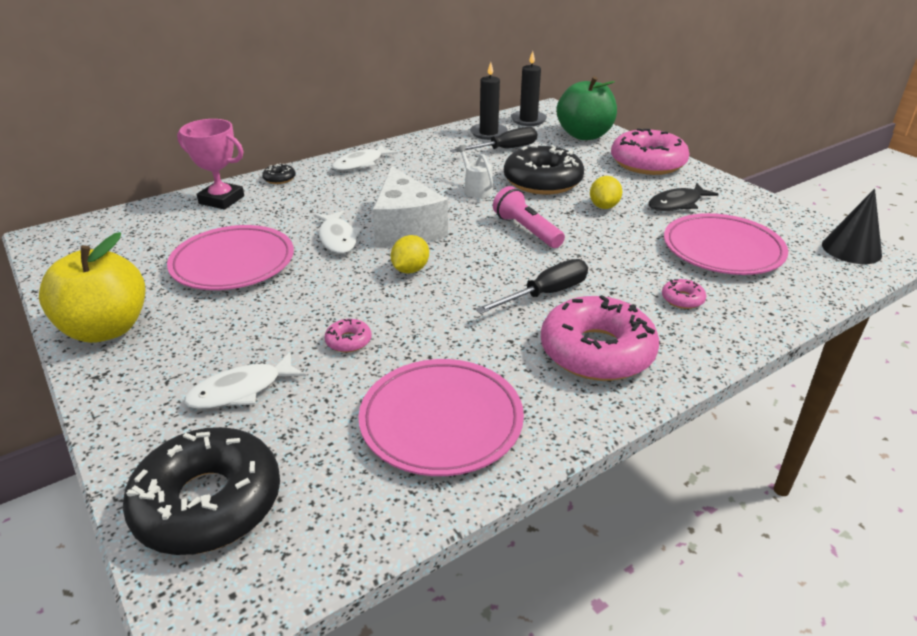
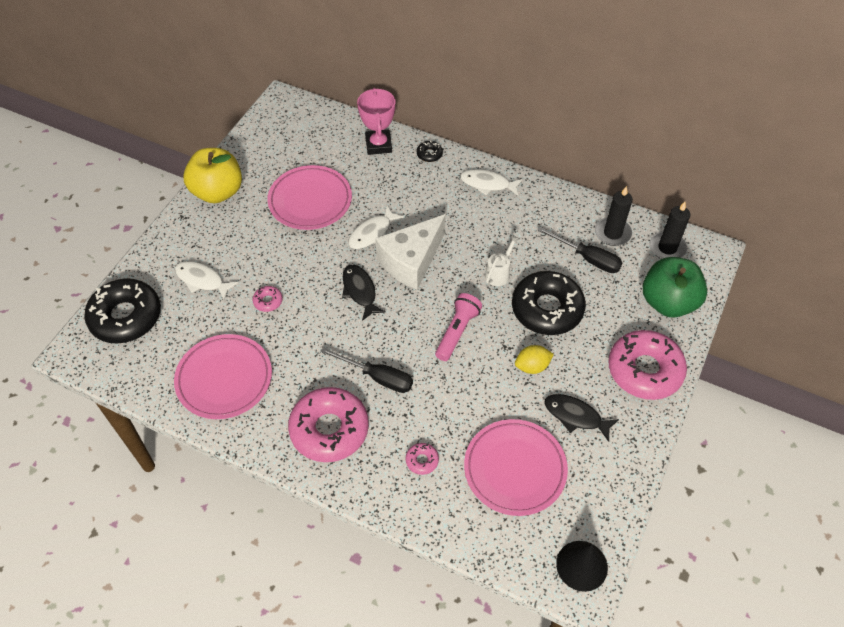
camera: 60 degrees right, 20 degrees up
yellow lemon [391,235,429,274] -> black fish [342,265,386,321]

